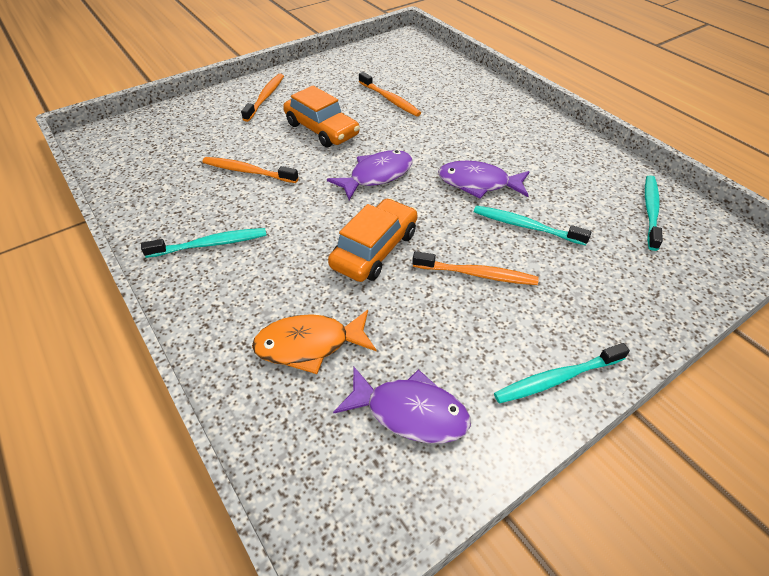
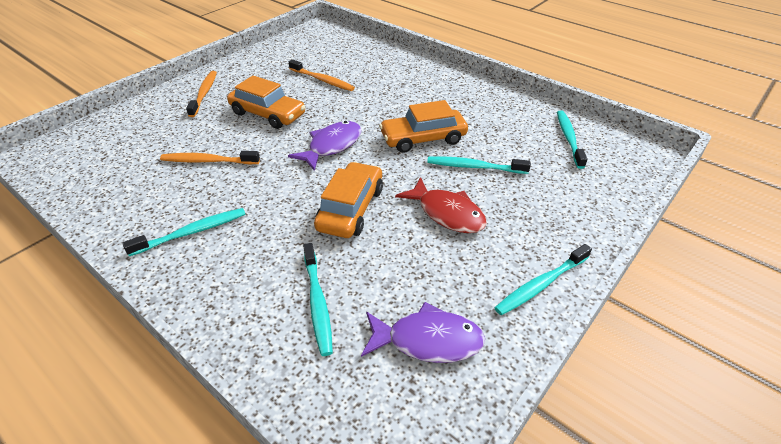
camera: 15 degrees left, 5 degrees down
orange fish [252,310,376,374] -> turquoise toothbrush [303,243,333,356]
orange toothbrush [413,251,539,285] -> red fish [395,177,487,233]
purple fish [438,161,530,198] -> orange car [379,100,468,153]

